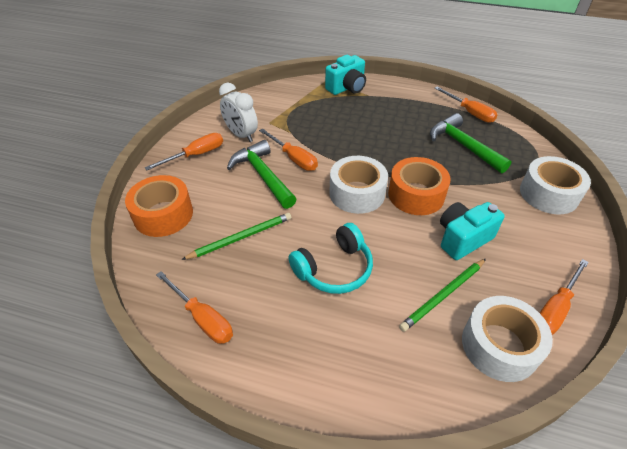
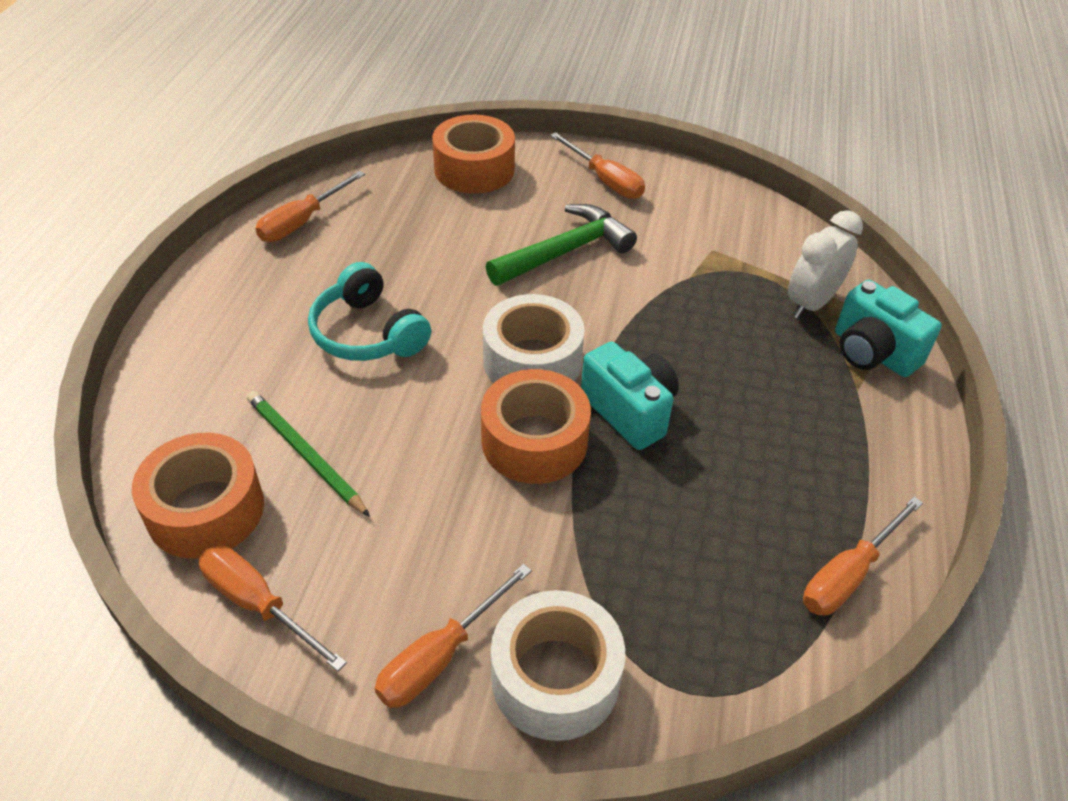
camera: 85 degrees right, 0 degrees up
green pencil [181,213,291,260] -> none
white clock [219,83,258,142] -> white clock moved to [788,210,863,319]
orange screwdriver [259,128,318,171] -> orange screwdriver moved to [375,564,532,708]
green hammer [430,113,512,173] -> none
turquoise camera [440,202,505,260] -> turquoise camera moved to [581,342,679,450]
white tape [462,296,553,382] -> orange tape [132,433,264,559]

